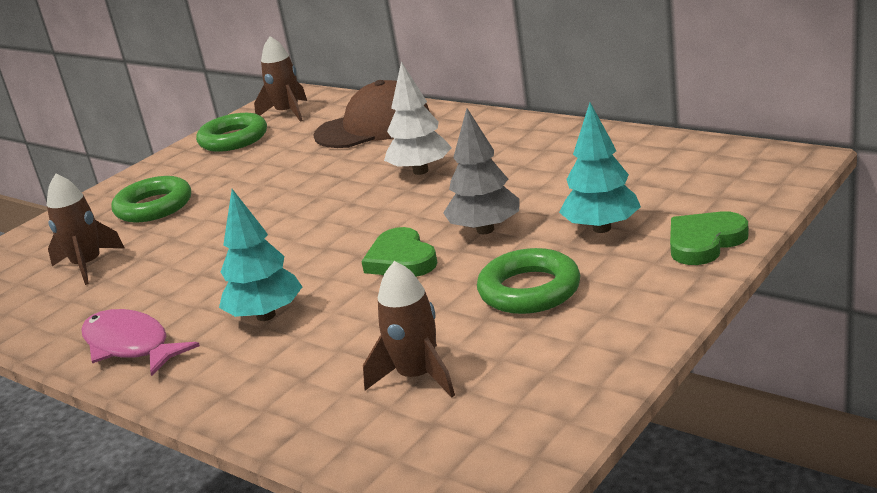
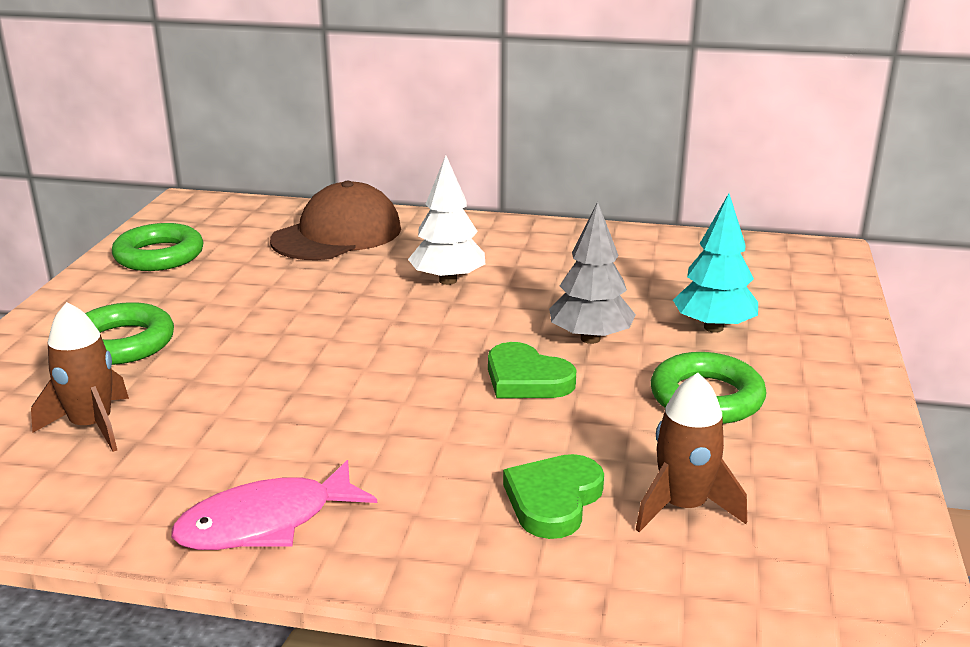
camera: 30 degrees left, 0 degrees up
pink fish [81,309,200,376] -> pink fish turned 45 degrees counterclockwise [171,460,377,550]
turquoise tree [219,189,302,321] -> none
brown rocket [254,36,307,122] -> none
green heart [670,211,749,265] -> green heart moved to [503,454,604,539]

